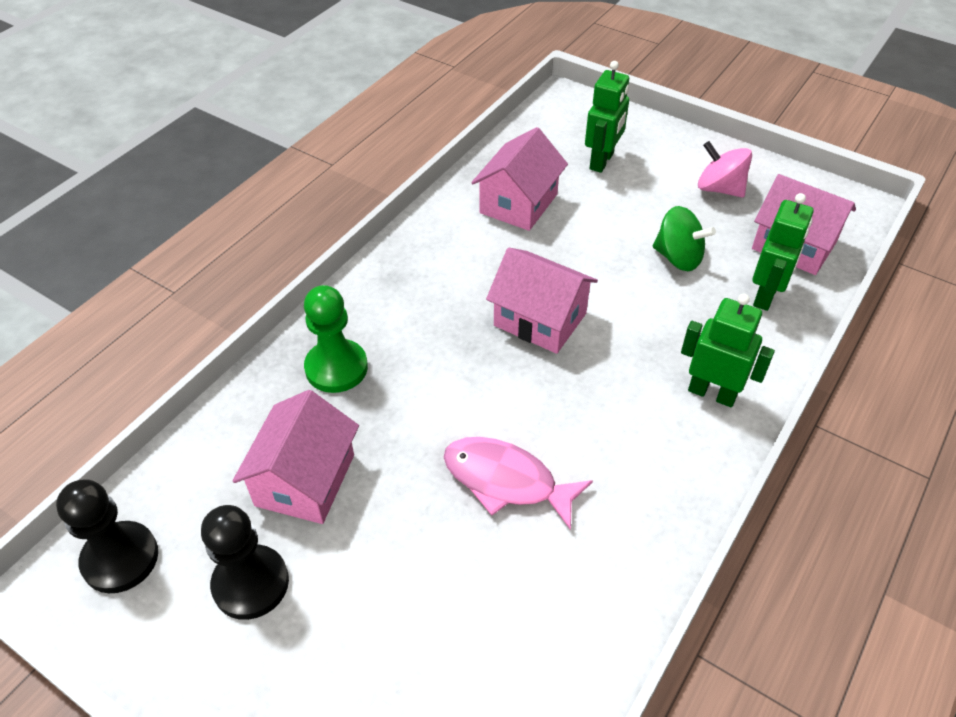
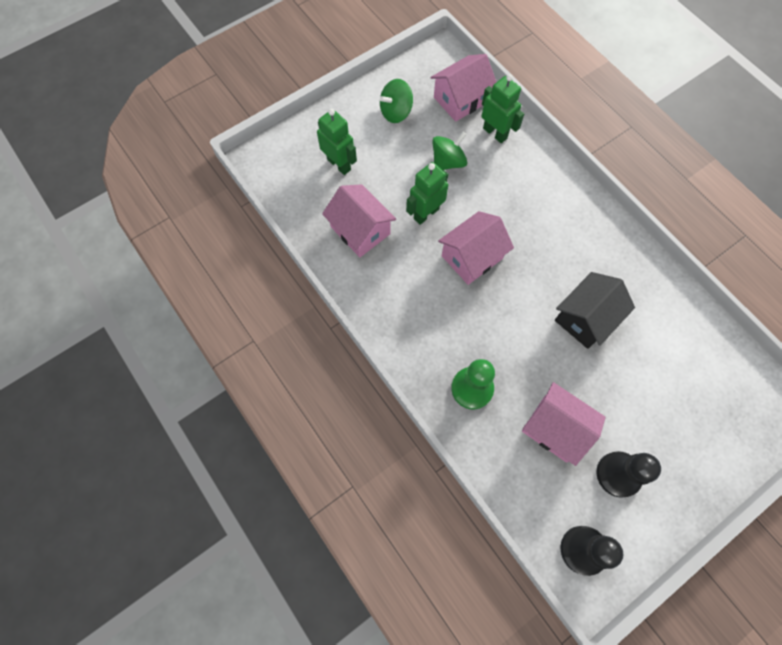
camera: 70 degrees left, 20 degrees up
pink fish [444,437,593,530] -> black house [555,272,635,349]
green robot [681,294,775,407] -> green robot moved to [406,162,448,225]
pink spinning top [698,141,752,197] -> green spinning top [380,79,413,123]

